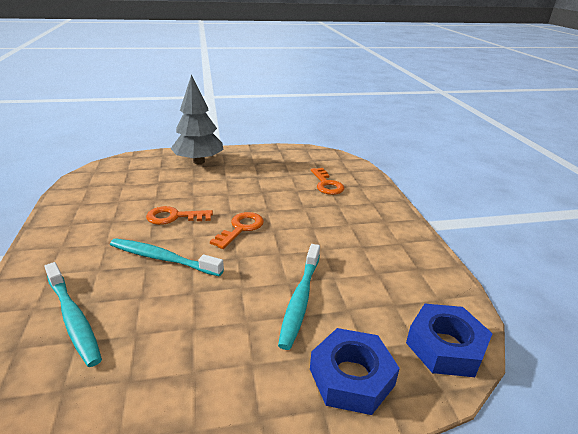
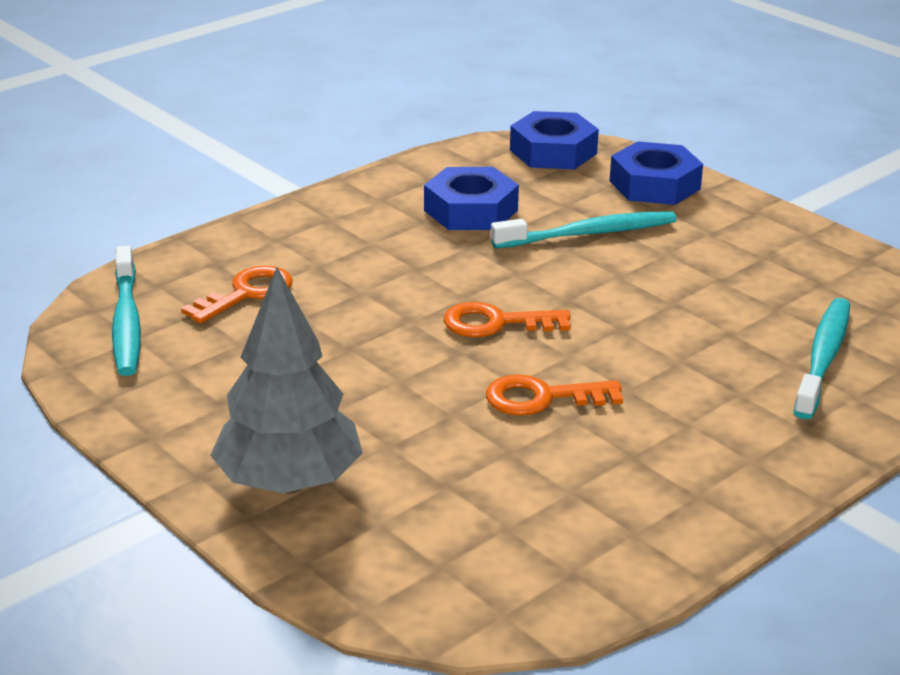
camera: 120 degrees left, 0 degrees up
turquoise toothbrush [110,238,224,276] -> turquoise toothbrush moved to [112,246,141,376]
orange key [146,206,213,225] -> orange key turned 120 degrees clockwise [486,374,623,416]
none -> blue nut [424,167,519,230]

